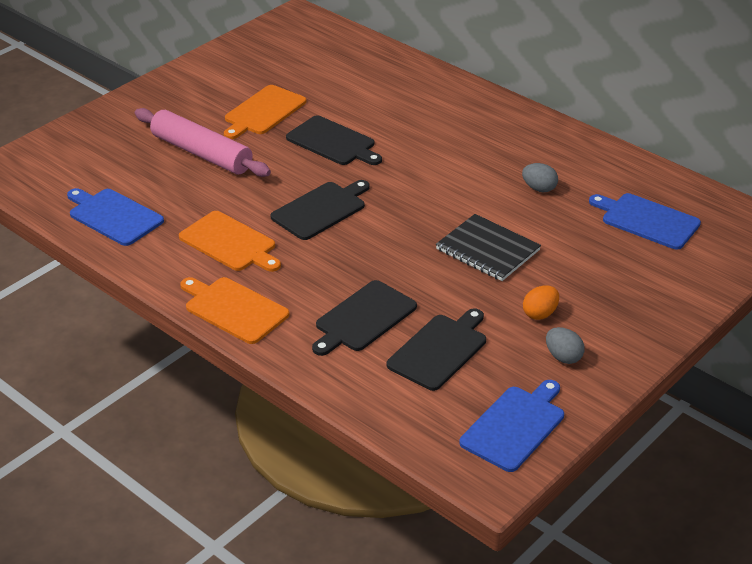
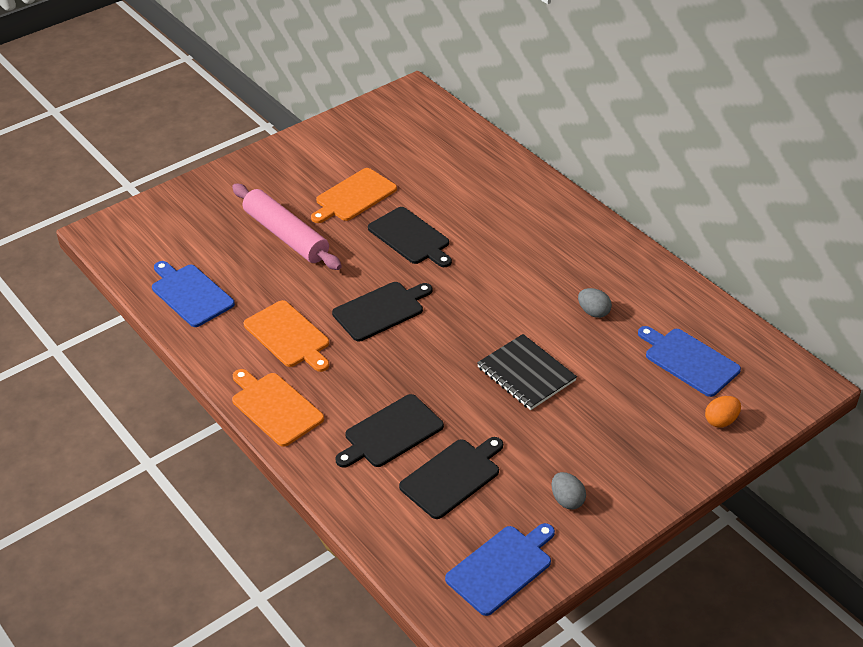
camera: 10 degrees right, 5 degrees up
orange egg [523,285,559,320] -> orange egg moved to [705,396,741,428]

